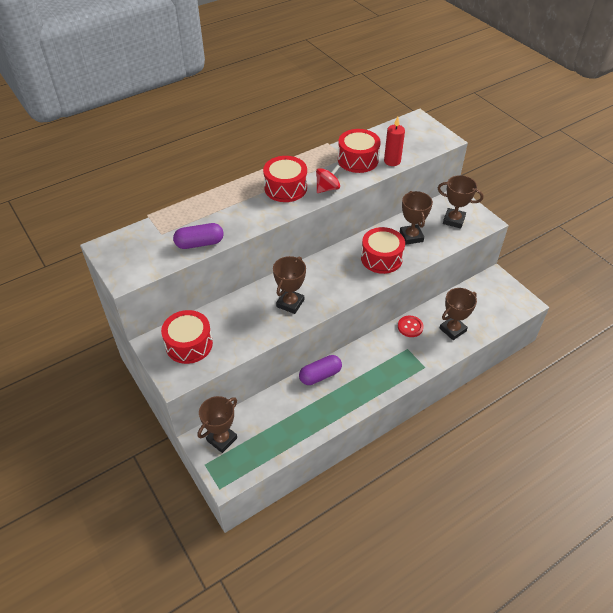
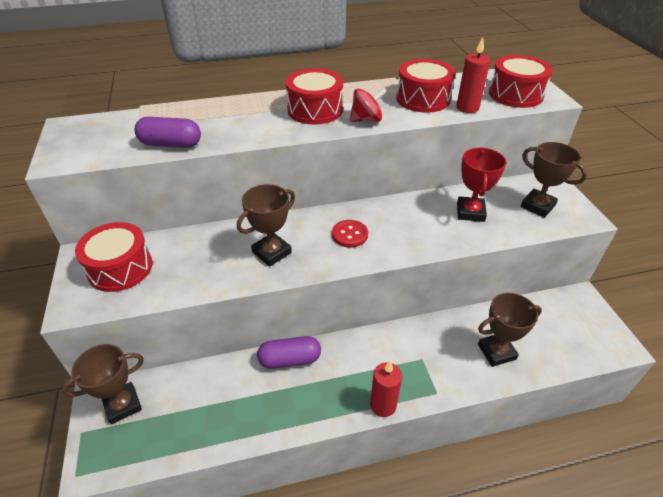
camera: 20 degrees right, 5 degrees down
red drum [361,227,405,274] -> red drum moved to [489,55,553,108]
red button [398,316,424,337] -> red button moved to [332,220,368,248]
brown trophy [400,191,433,245] -> red trophy [457,148,506,222]
none -> red candle [370,361,402,417]

